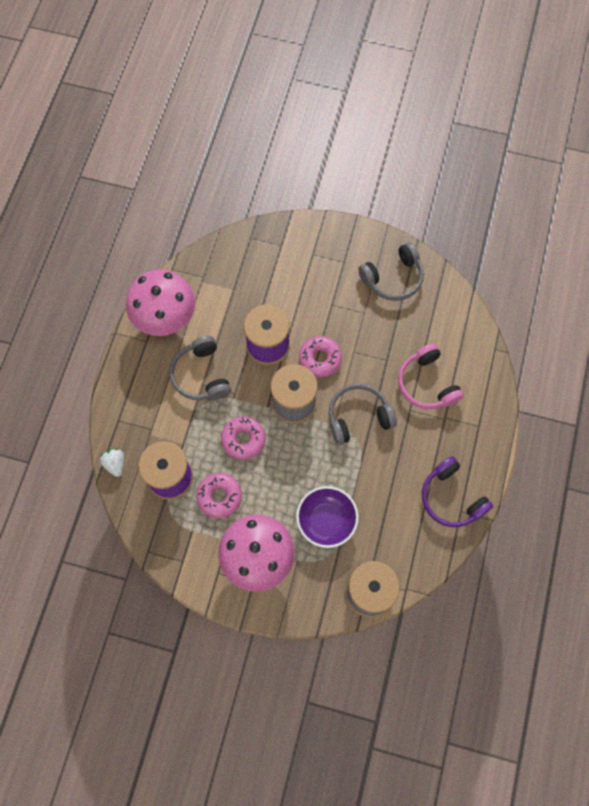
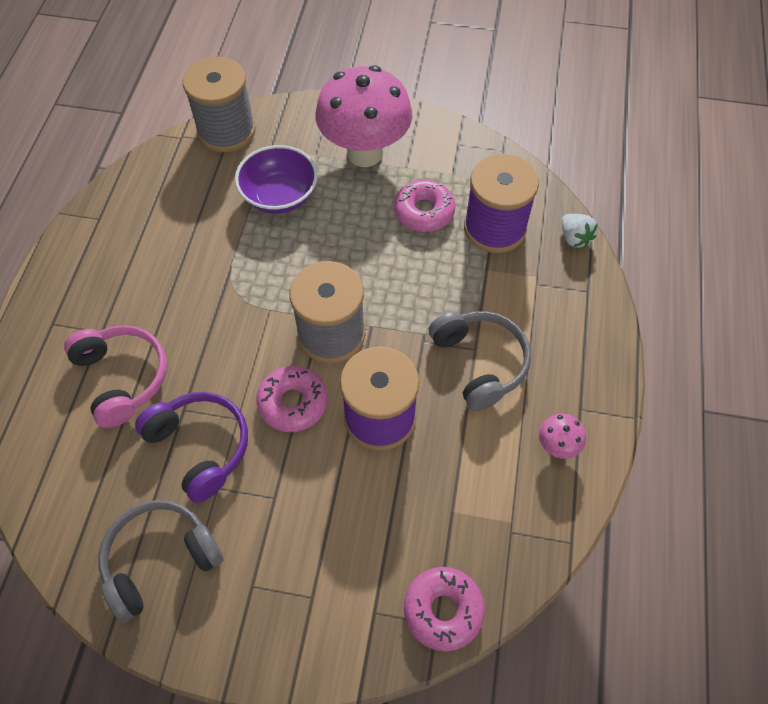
camera: 175 degrees right, 10 degrees down
pink mushroom [126,270,196,336] -> pink mushroom [539,414,586,459], size x0.40
pink donut [221,416,266,460] -> pink donut moved to [404,567,485,651]
grey headphones [329,384,397,445] -> none
purple headphones [422,456,493,527] -> purple headphones moved to [135,392,248,503]

